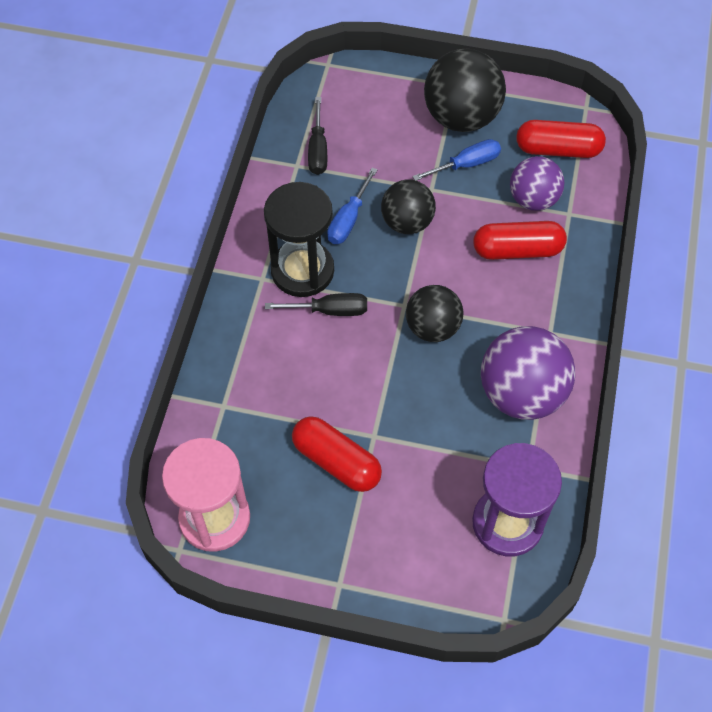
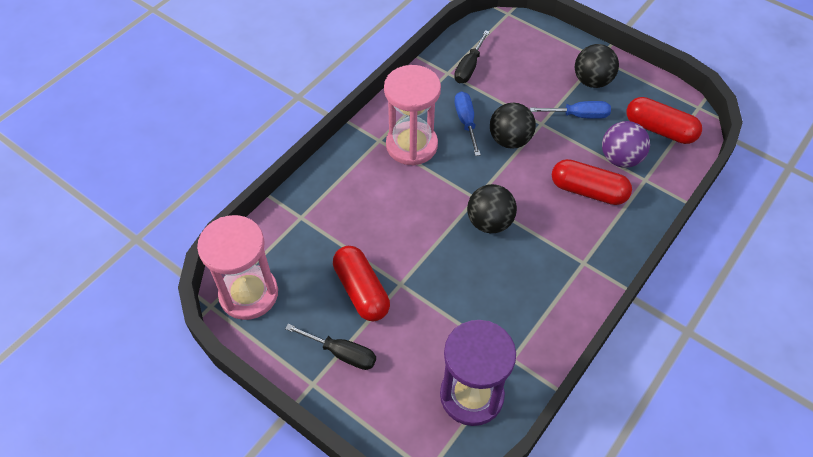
camera: 25 degrees right, 5 degrees down
black hourglass [264,182,334,297] -> pink hourglass [384,65,441,165]
black screwdriver [265,293,367,316] -> black screwdriver moved to [285,324,376,370]
blue screwdriver [327,168,377,244] -> blue screwdriver turned 120 degrees clockwise [455,91,481,156]
black ball [424,49,506,132] -> black ball [575,44,619,88], size x0.64
purple ball [481,326,575,420] -> none

